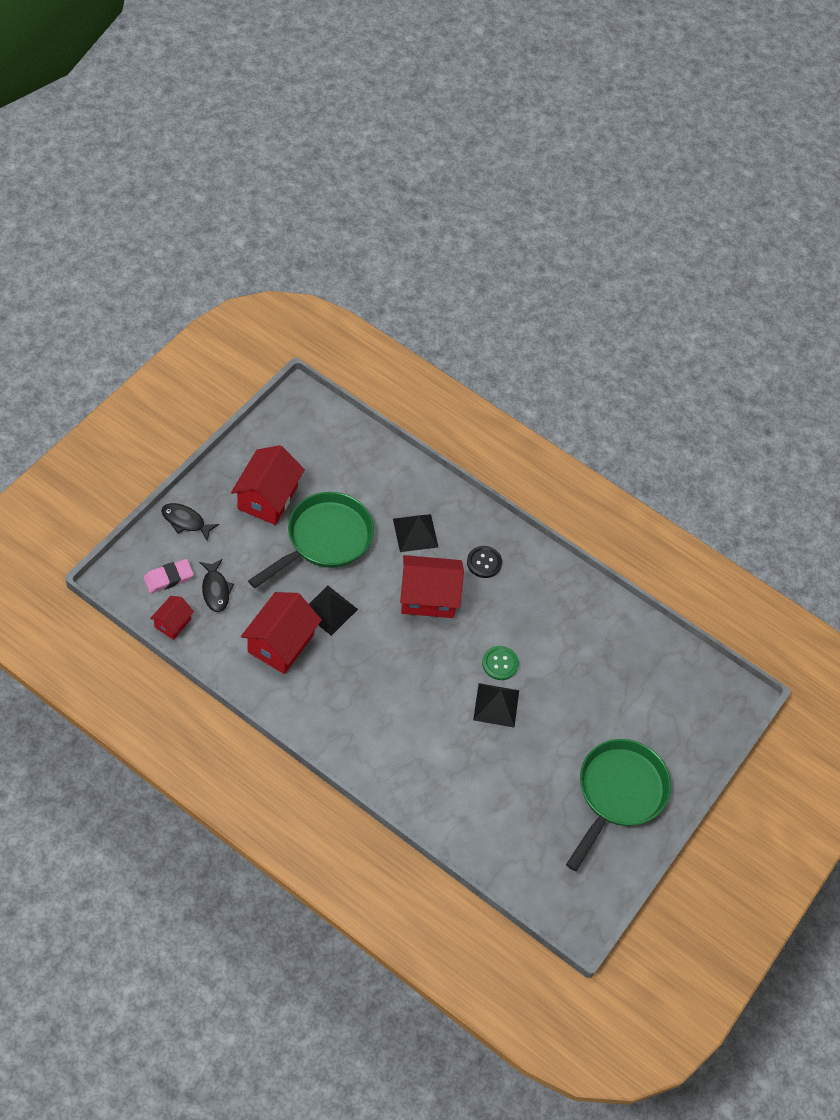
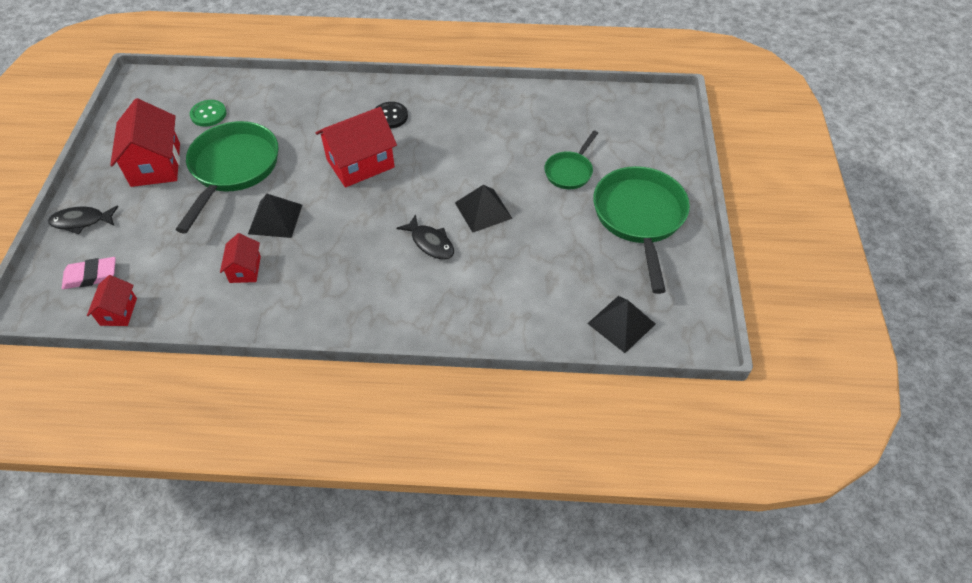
camera: 25 degrees left, 5 degrees down
pink eraser [144,559,194,593] -> pink eraser turned 45 degrees clockwise [62,257,116,289]
black fish [199,559,234,612] -> black fish moved to [397,214,454,260]
red house [241,592,322,674] -> red house [220,233,261,283], size x0.54
black pyramid [393,514,439,552] -> black pyramid moved to [587,296,656,353]
green button [482,646,519,680] -> green button moved to [190,100,227,127]
none -> green pan [544,131,598,189]

